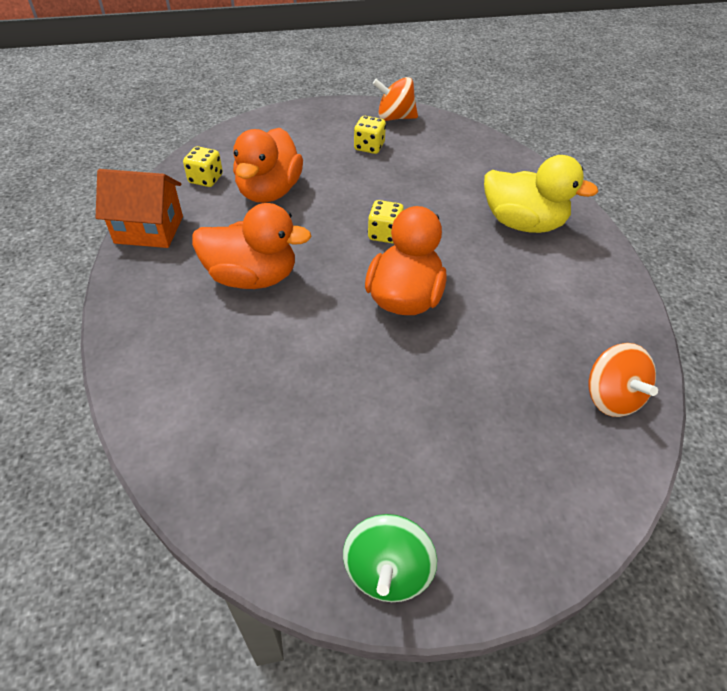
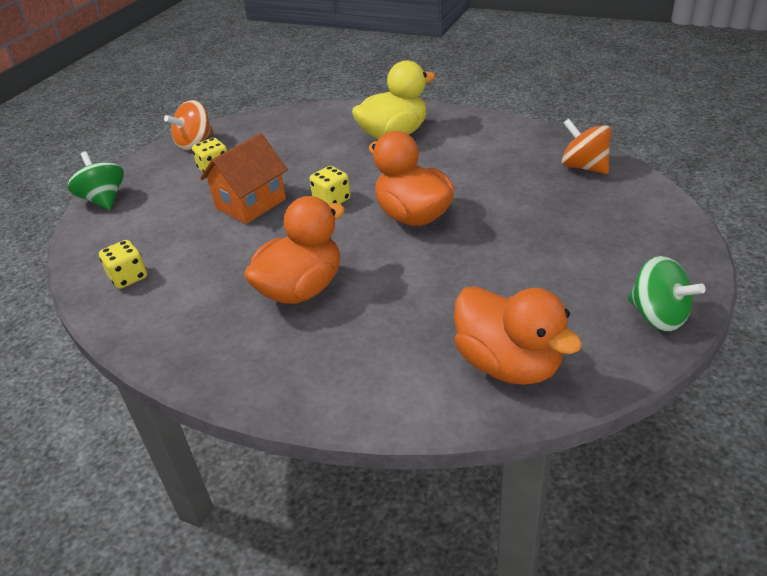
camera: 50 degrees left, 10 degrees down
orange house [96,169,183,248] -> orange house moved to [200,133,288,224]
orange duck [233,128,303,203] -> orange duck moved to [454,286,582,385]
orange spinning top [589,343,658,417] -> orange spinning top turned 150 degrees counterclockwise [562,119,611,174]
none -> green spinning top [68,151,124,210]

